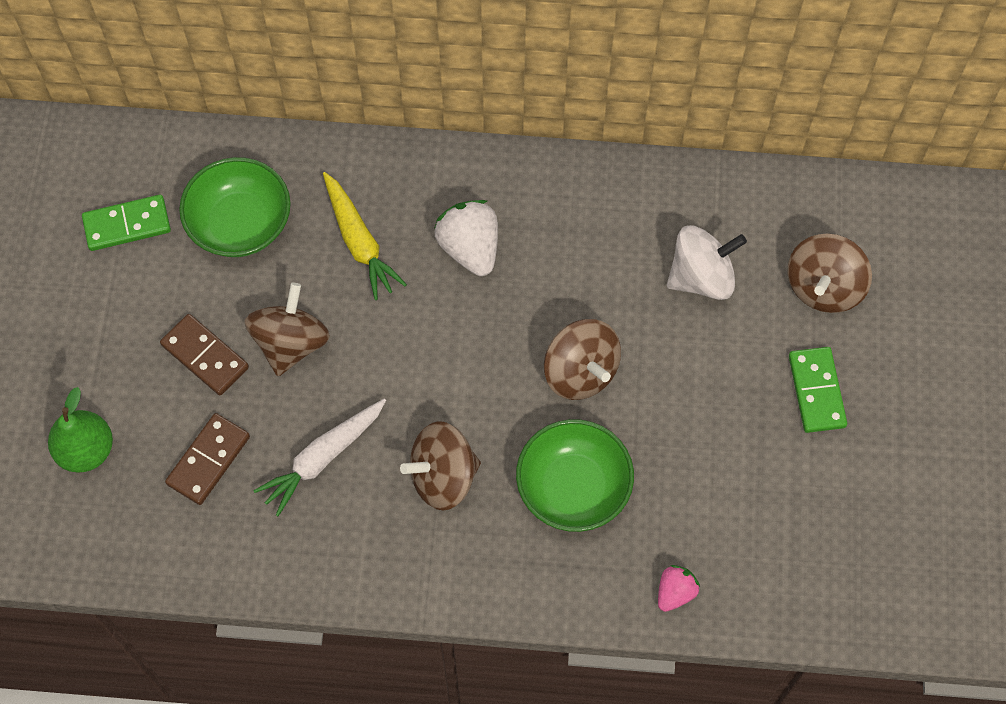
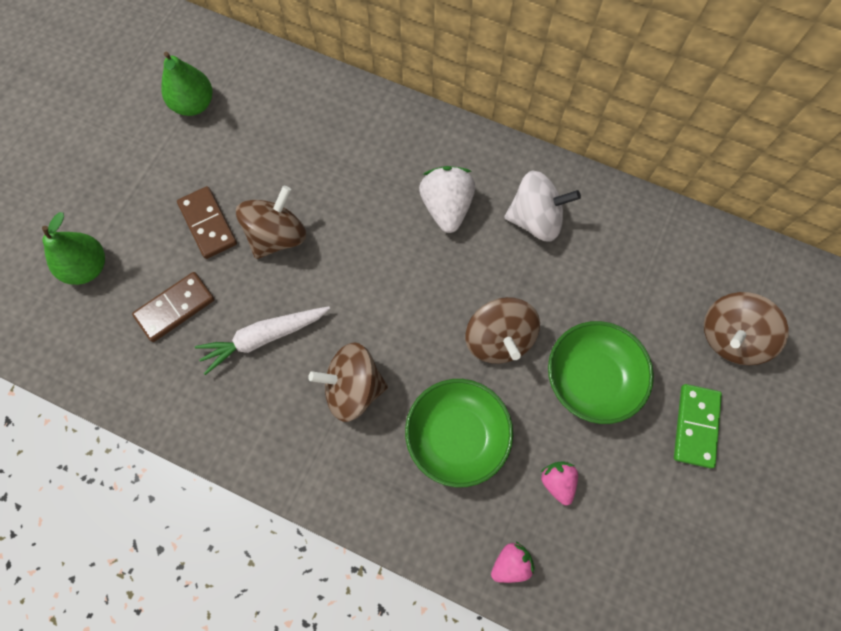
camera: 20 degrees right, 5 degrees up
green domino [82,195,171,251] -> green pear [161,52,212,116]
green bowl [179,157,291,257] -> green bowl moved to [548,321,654,424]
yellow carrot [323,172,407,300] -> none
white spinning top [667,225,747,300] -> white spinning top moved to [504,170,581,242]
none -> pink strawberry [541,461,578,505]

